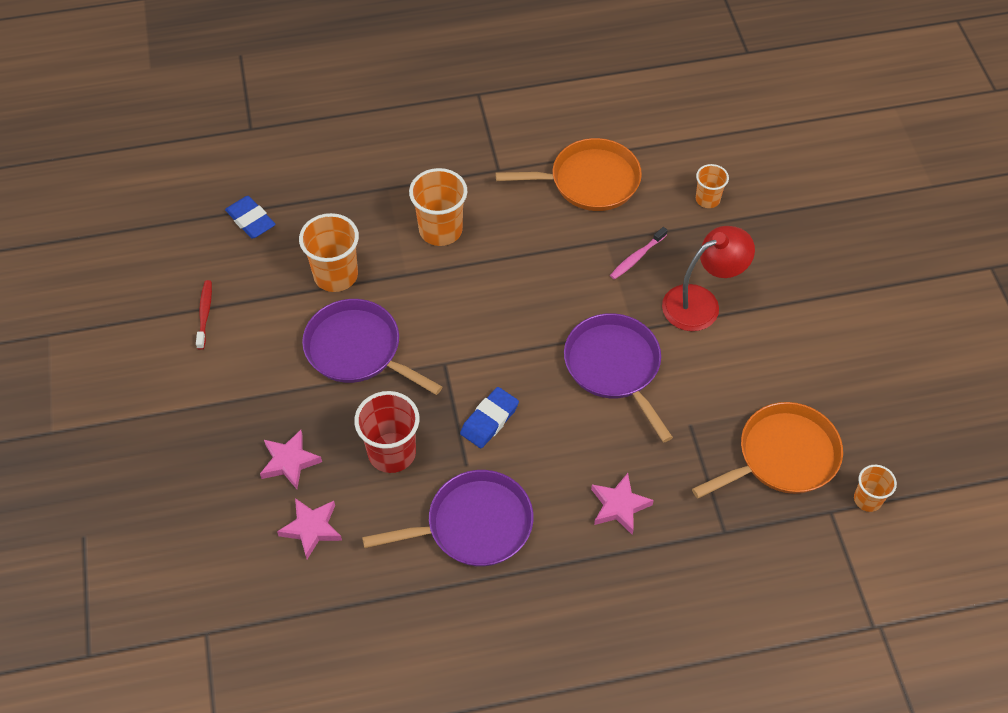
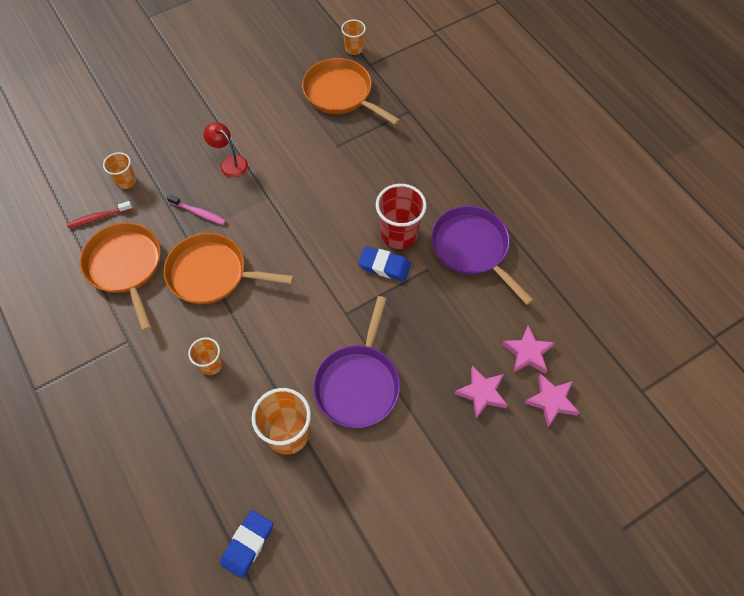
camera: 110 degrees left, 5 degrees up
red toothbrush [196,280,212,350] -> red toothbrush moved to [67,201,133,228]
red cup [354,391,420,473] -> red cup moved to [376,184,427,249]
orange cup [409,168,467,246] -> orange cup [188,338,223,375], size x0.58
purple pan [564,313,673,442] -> none
pink star [591,473,654,535] -> pink star moved to [524,374,580,427]
red lamp [662,226,755,331] -> red lamp [204,122,248,177], size x0.62
none -> orange pan [164,233,294,304]

